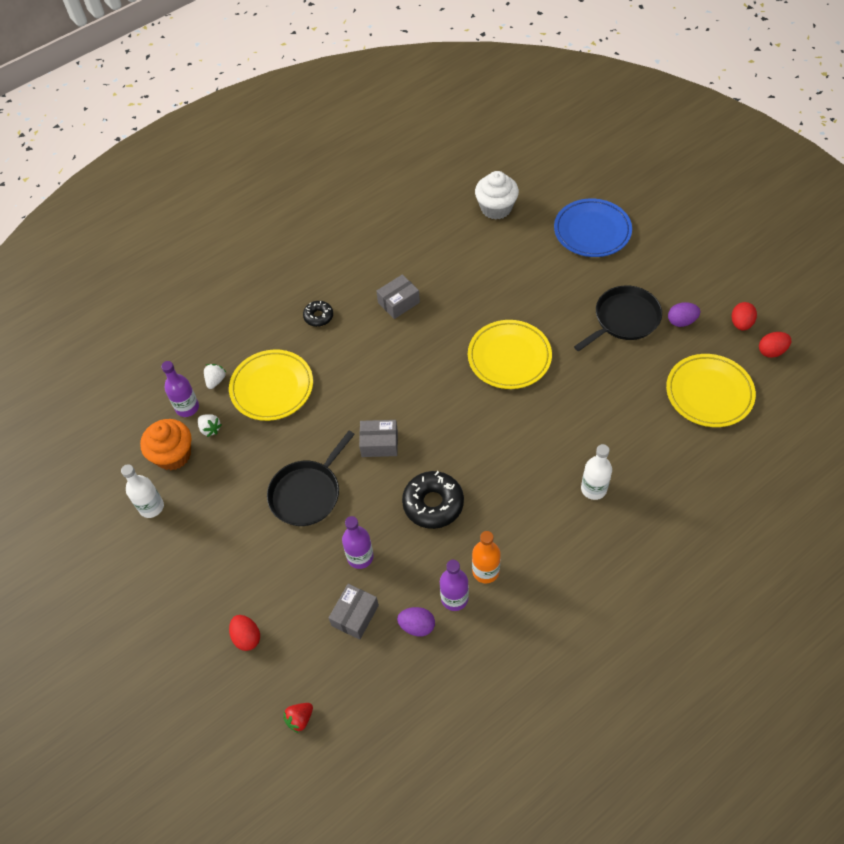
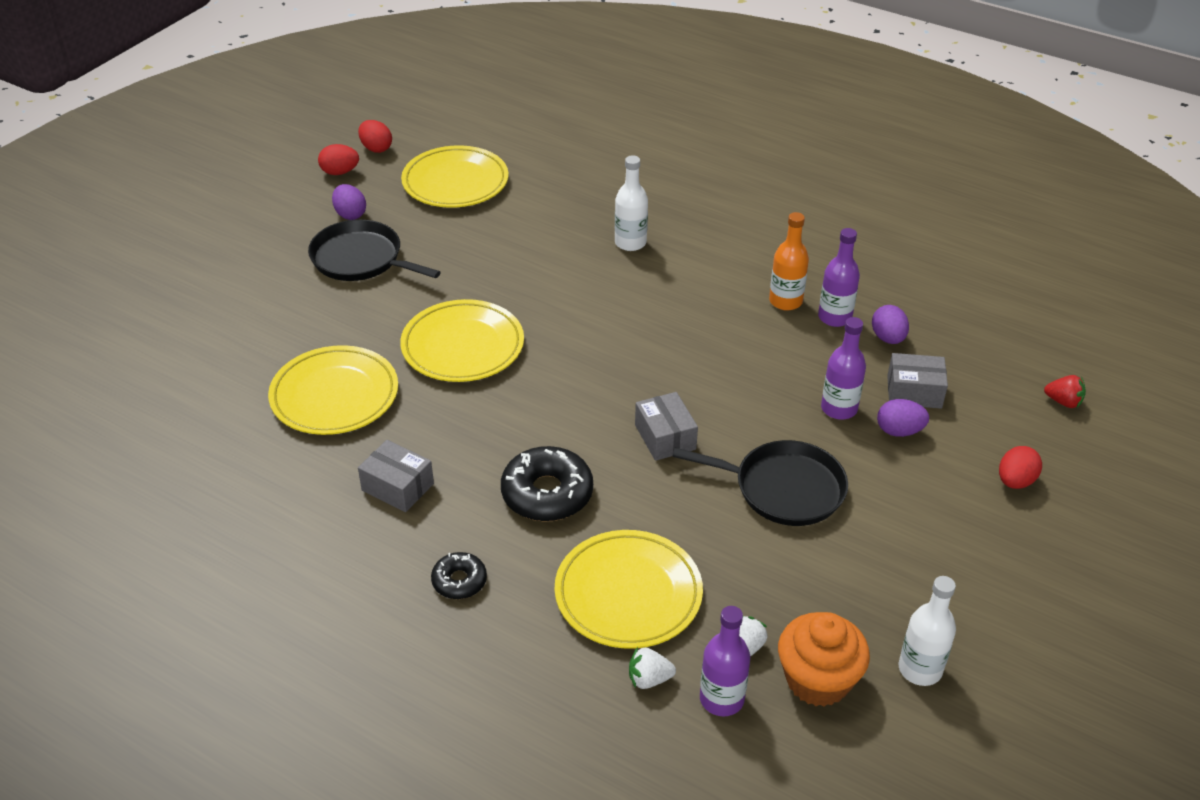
camera: 115 degrees left, 15 degrees down
black donut [402,471,464,529] -> black donut moved to [501,446,593,521]
white cupcake [475,171,519,220] -> none
blue plate [554,199,632,257] -> none
none -> yellow plate [268,345,398,435]
none -> purple egg [877,399,929,437]

